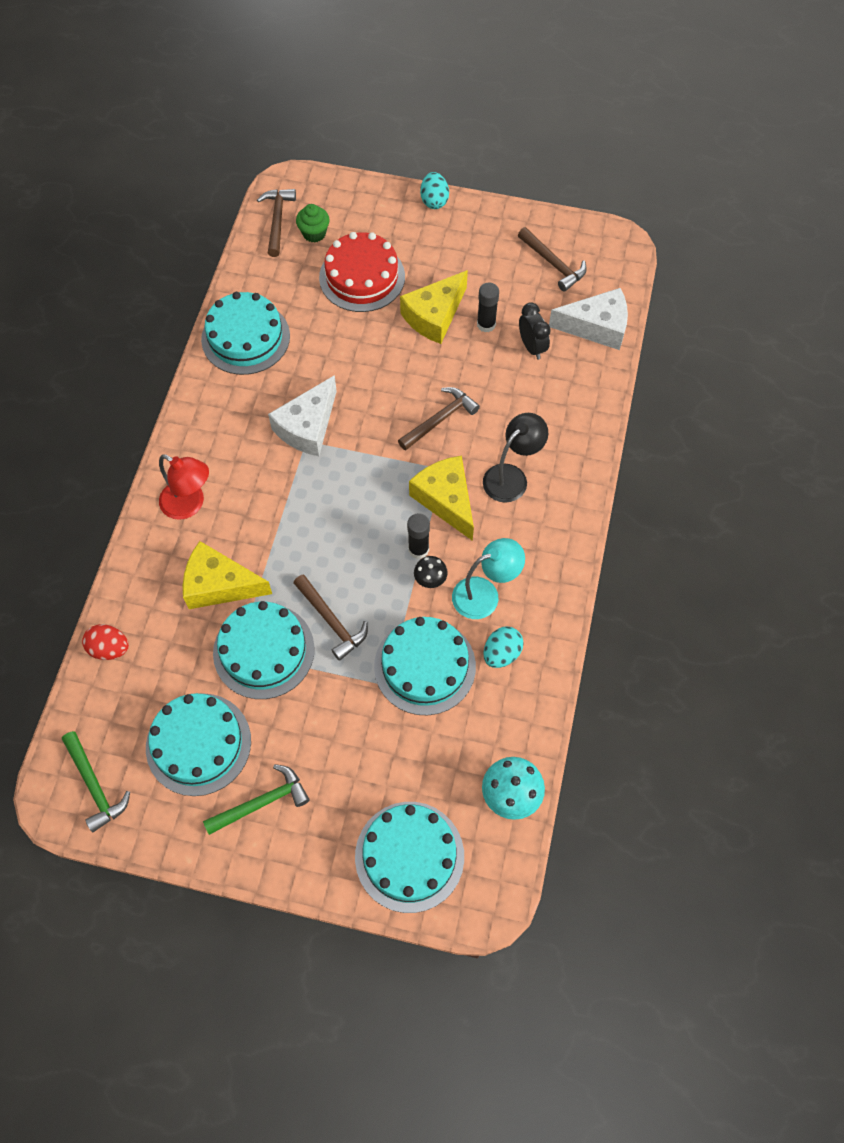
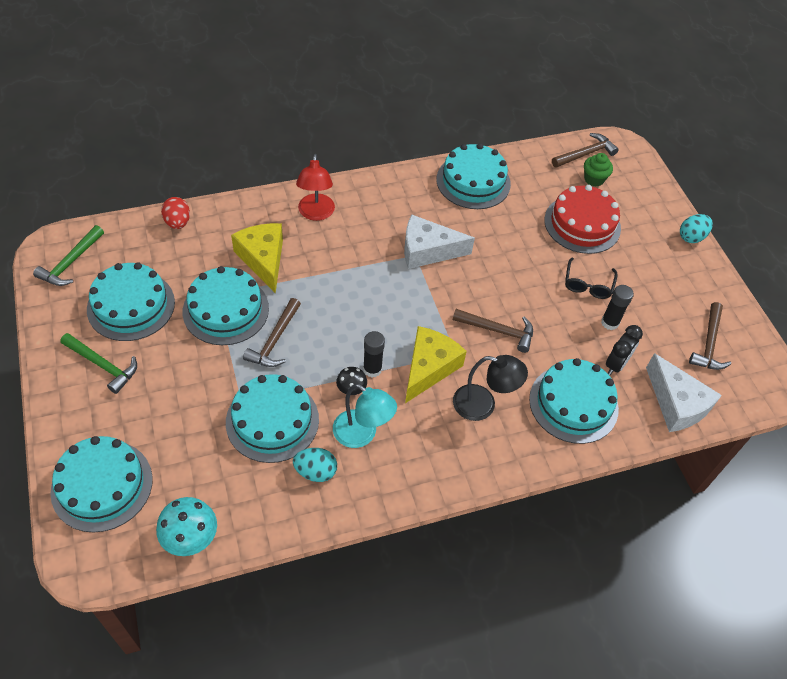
camera: 55 degrees right, 10 degrees down
yellow cheese [400,270,468,344] -> black glasses [565,258,618,299]
none -> turquoise cake [529,358,619,444]

